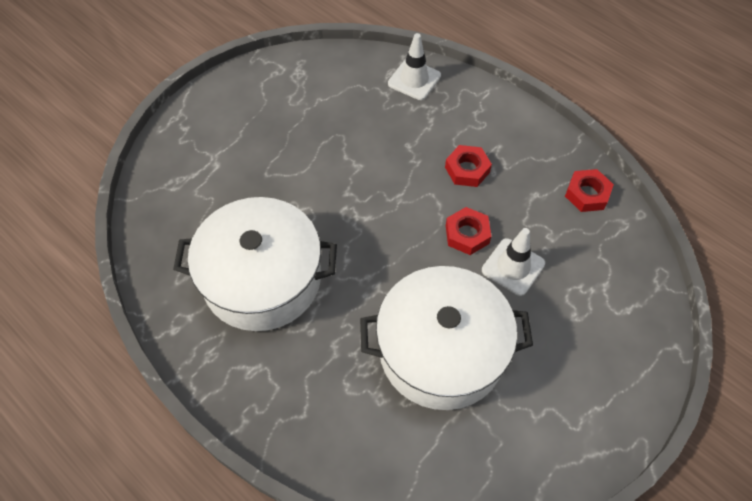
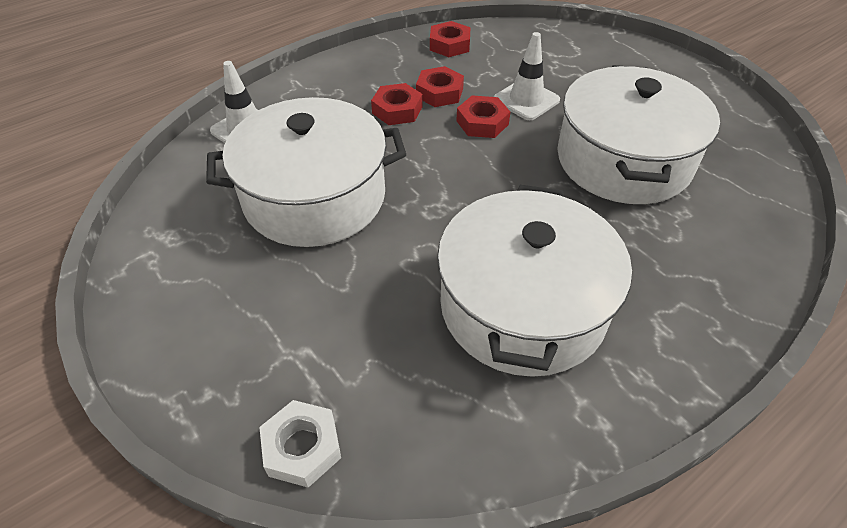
camera: 80 degrees left, 10 degrees down
none -> white pot [206,97,406,247]
none -> white nut [259,400,341,488]
none -> red nut [416,66,464,107]

